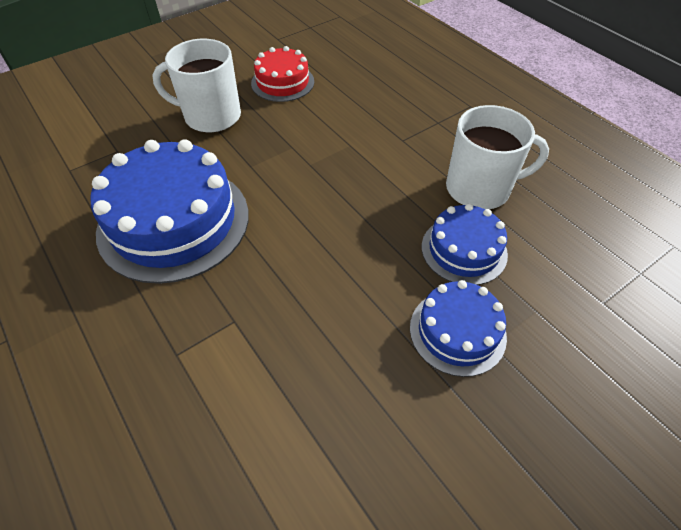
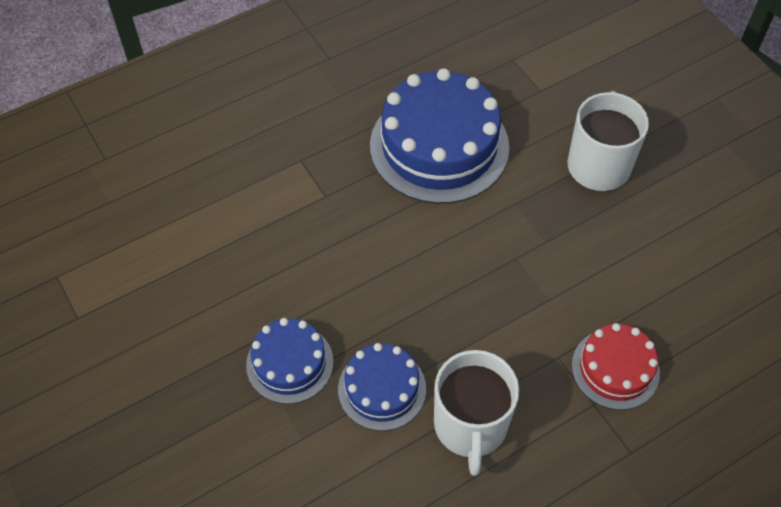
camera: 95 degrees right, 5 degrees up
red cake [251,46,314,102] -> red cake moved to [572,323,660,410]

